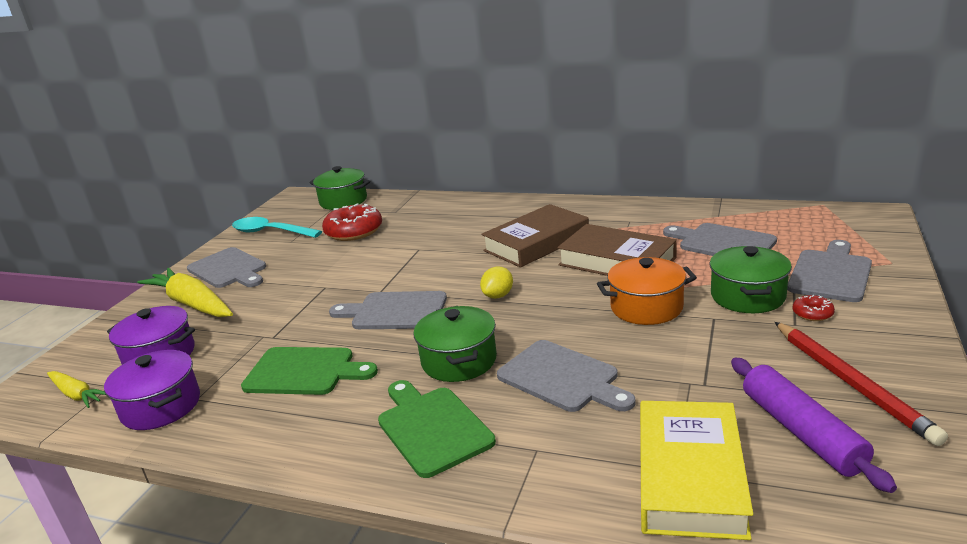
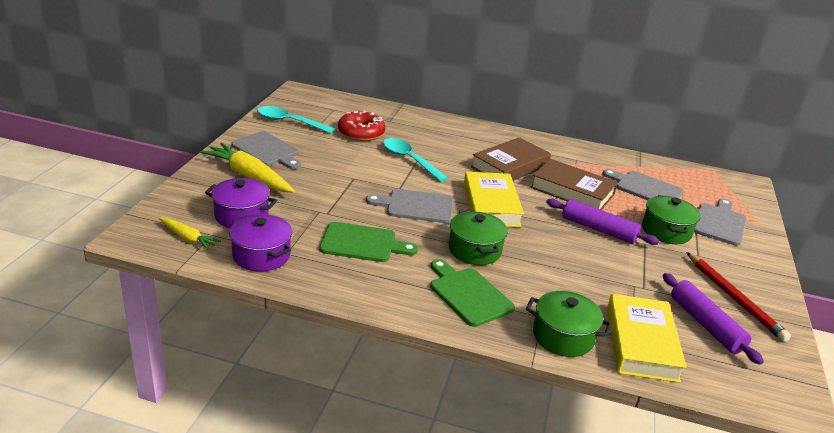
camera: 10 degrees left, 5 degrees up
green pot [310,166,370,210] -> green pot moved to [526,291,612,357]
yellow lemon [480,267,513,299] -> yellow book [464,172,524,227]
grey cutting board [497,340,636,412] -> none
orange pot [597,257,697,325] -> purple rolling pin [546,199,659,245]
red donut [793,295,835,321] -> none
none -> turquoise spoon [383,138,448,182]

